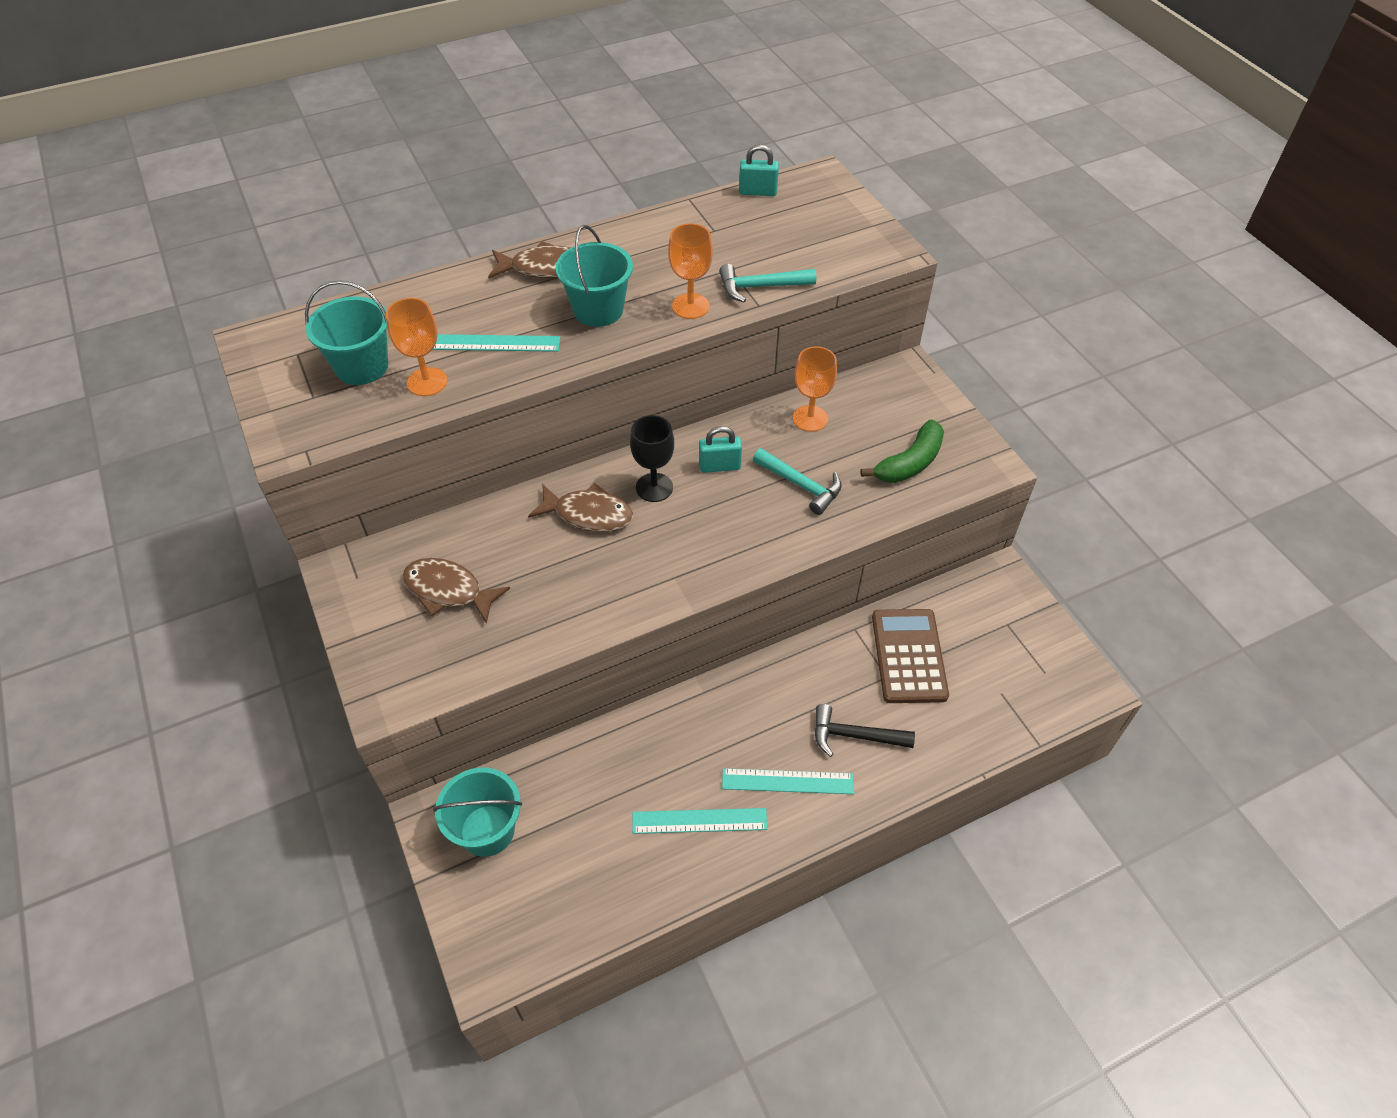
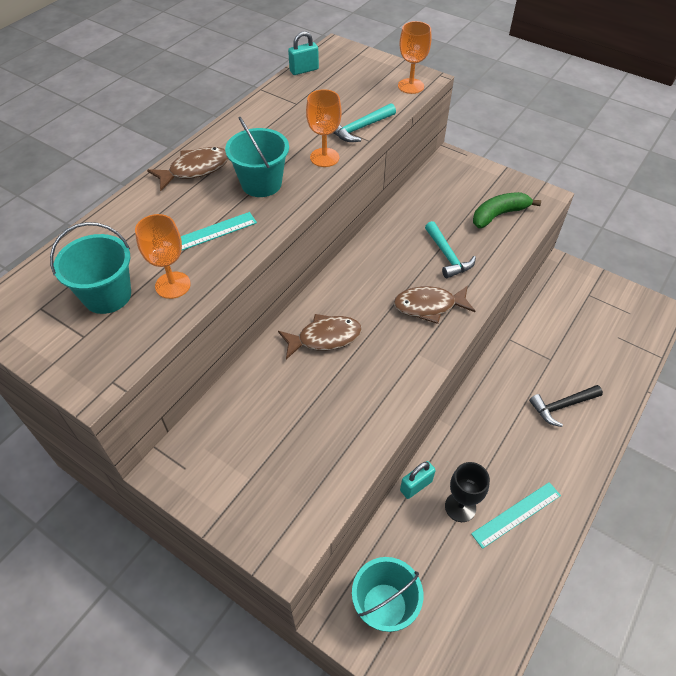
camera: 30 degrees left, 0 degrees up
brown fish [402,558,510,624] -> brown fish moved to [394,286,476,324]
black goblet [630,415,674,502] -> black goblet moved to [445,462,490,522]
turquoise padlock [699,426,742,473] -> turquoise padlock moved to [400,461,436,499]
turquoise ruler [722,768,854,794] -> none
turquoise hammer [753,448,842,515] -> turquoise hammer turned 60 degrees clockwise [425,221,476,278]
orange goblet [793,346,837,432] -> orange goblet moved to [398,21,431,94]
green banana [860,420,944,483] -> green banana turned 135 degrees counterclockwise [473,192,541,228]
brown calculator [872,609,949,703] -> none

